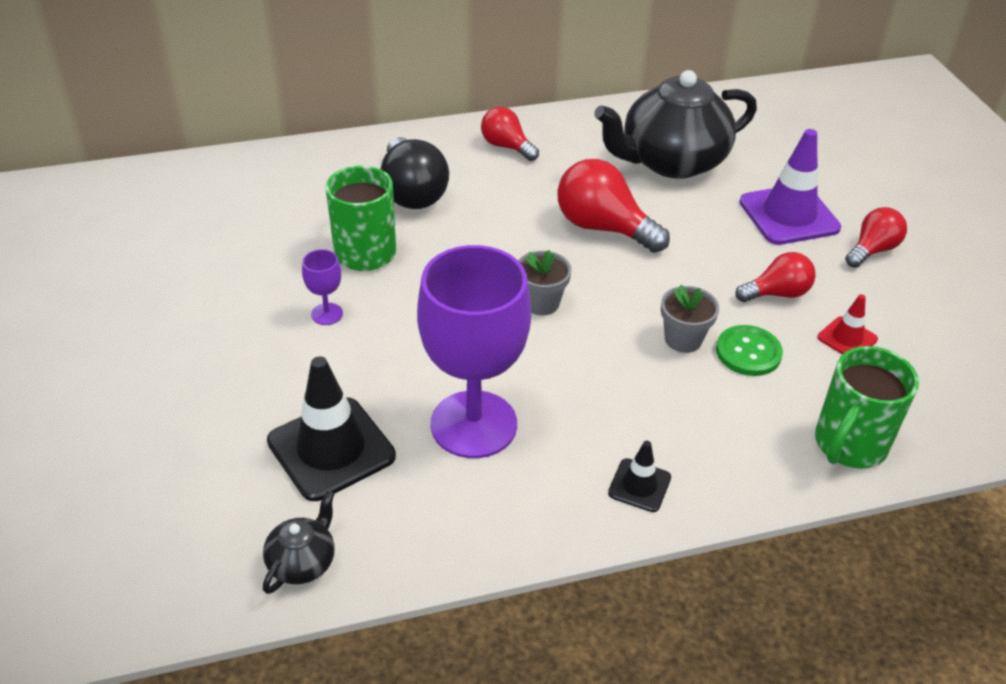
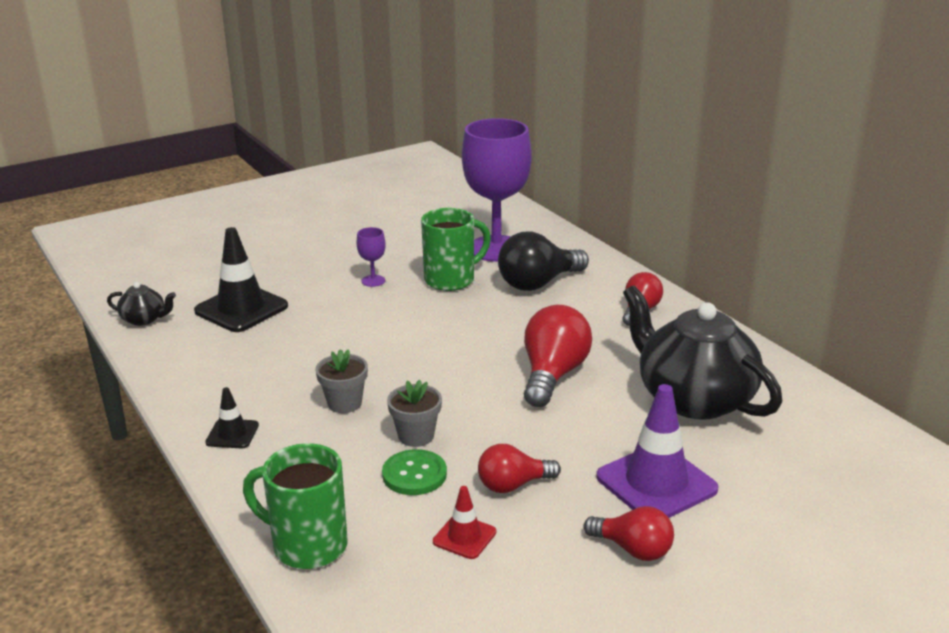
camera: 75 degrees right, 15 degrees down
purple goblet [417,245,531,458] -> purple goblet moved to [462,118,532,262]
grey flower pot [518,250,572,315] -> grey flower pot moved to [316,349,368,413]
red light bulb [735,252,816,302] -> red light bulb turned 105 degrees clockwise [478,444,561,493]

